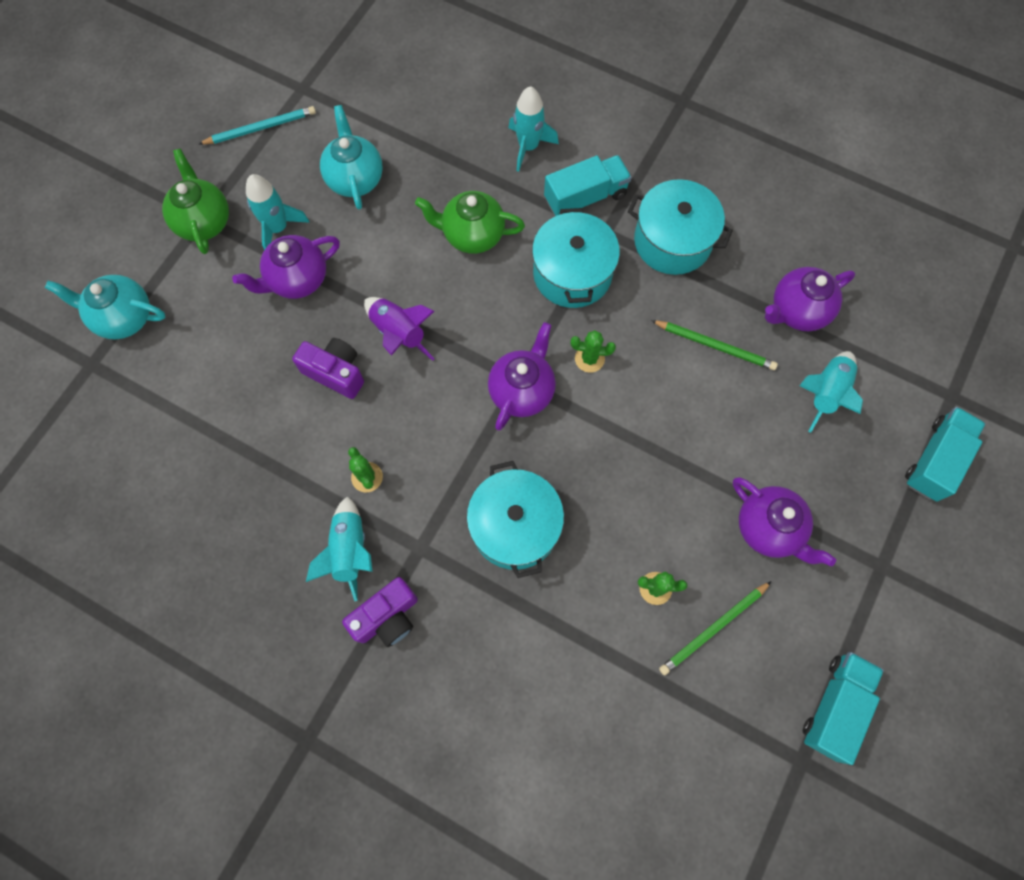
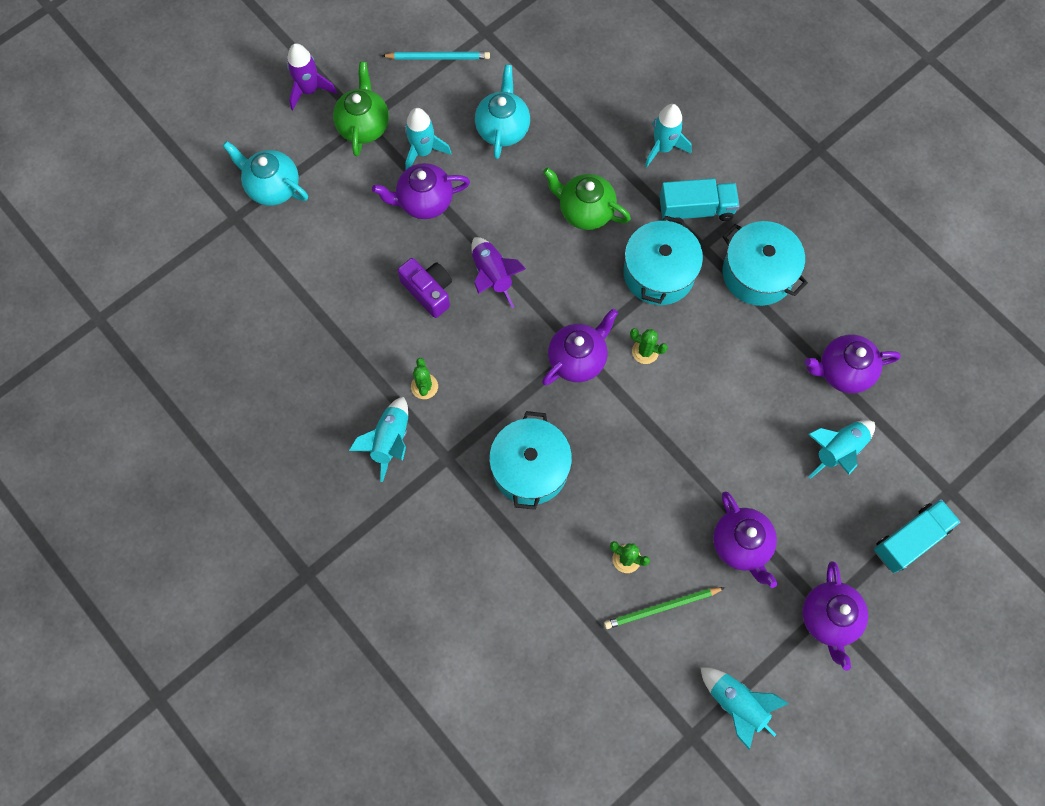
camera: 20 degrees right, 0 degrees up
purple camera [342,577,418,647] -> none
green pencil [651,320,778,370] -> none
turquoise truck [803,652,884,765] -> turquoise rocket [700,667,789,750]
none -> purple rocket [287,43,337,110]
none -> purple teapot [802,561,868,671]

